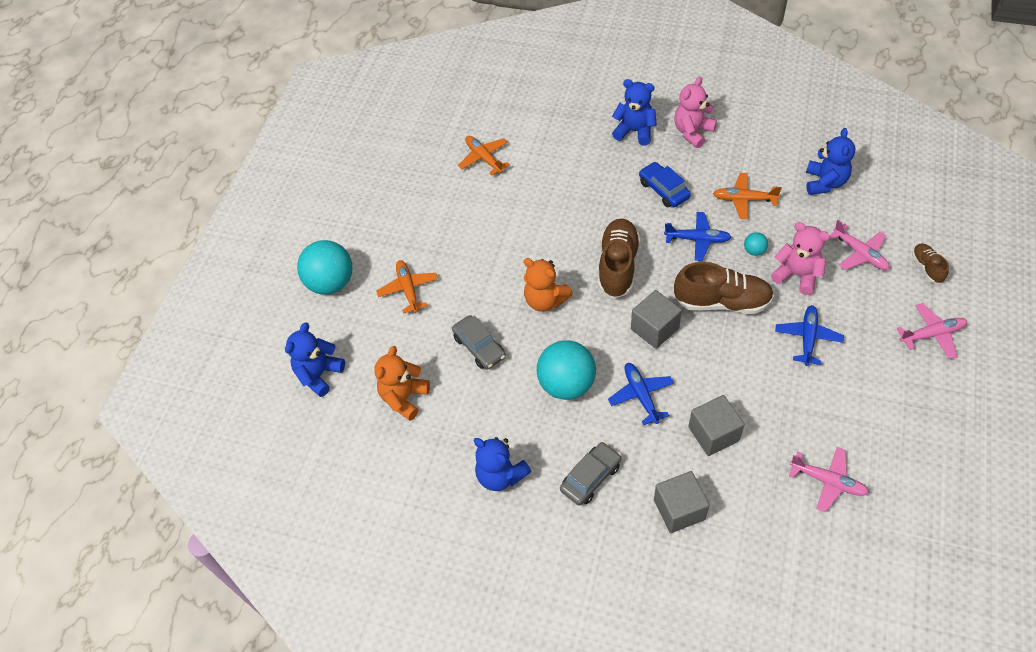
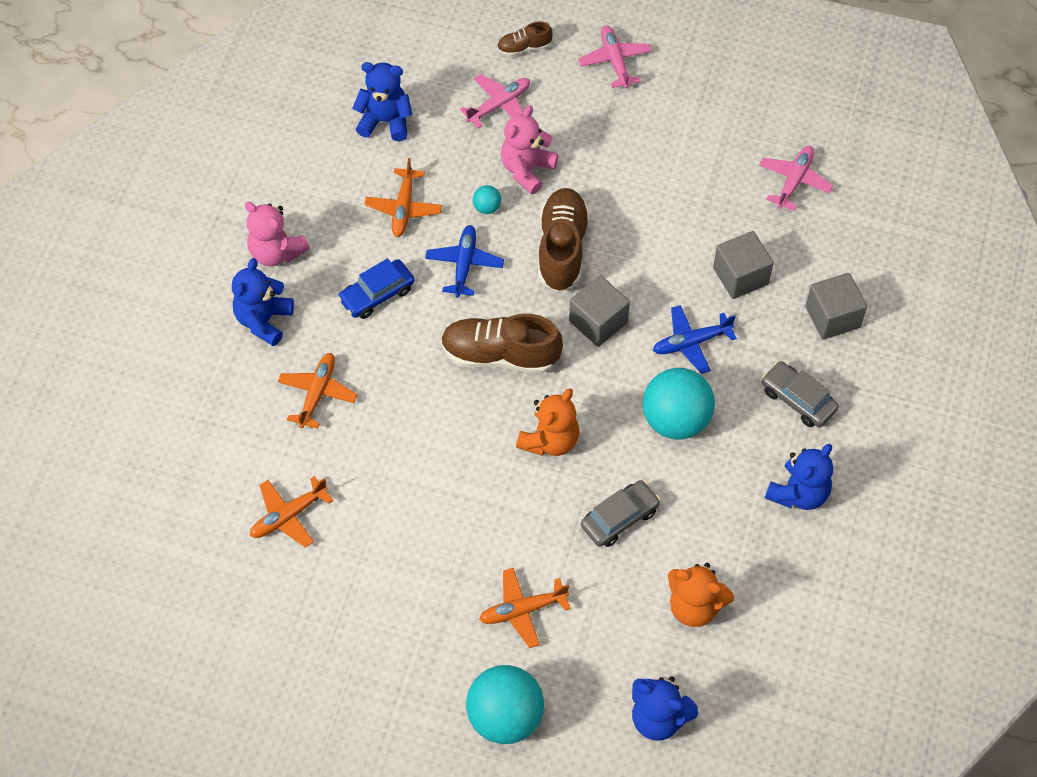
camera: 95 degrees left, 5 degrees up
blue plane [775,305,844,366] -> none
none -> orange plane [278,353,358,429]

